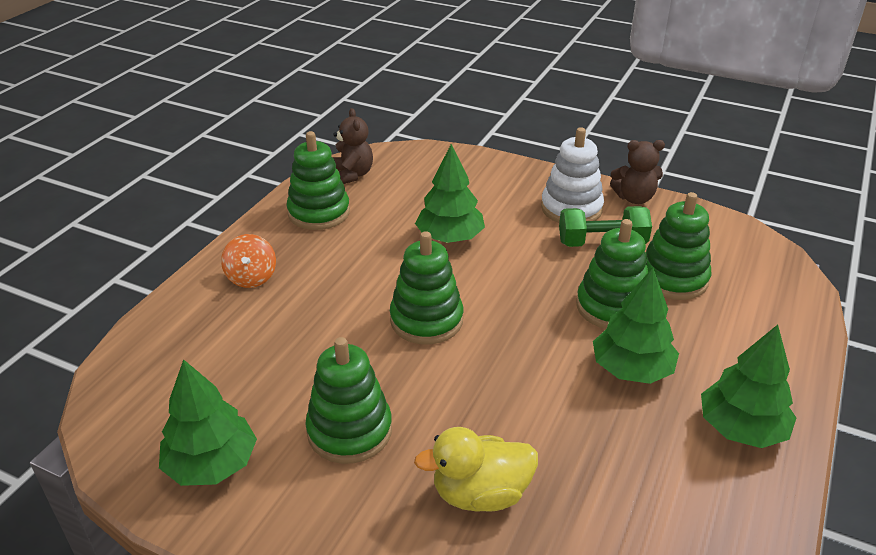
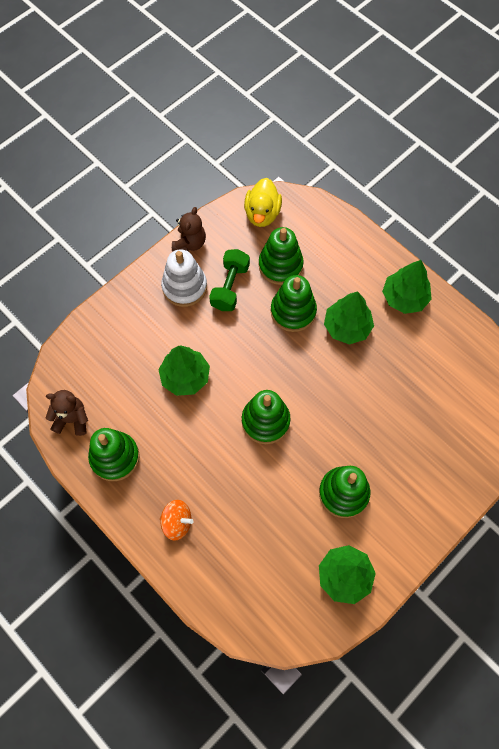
camera: 70 degrees left, 30 degrees up
yellow duck [414,427,538,512] -> yellow duck moved to [244,178,282,227]

